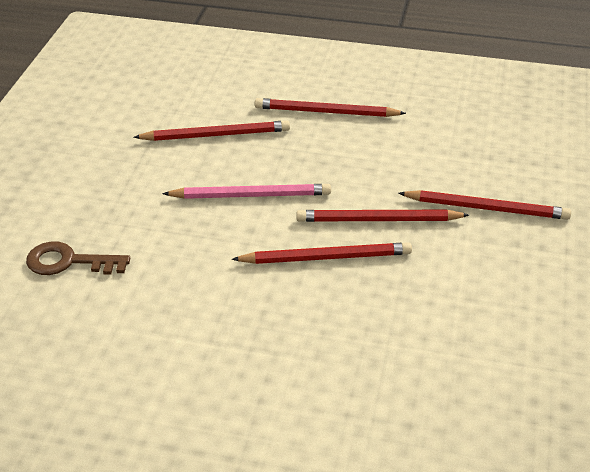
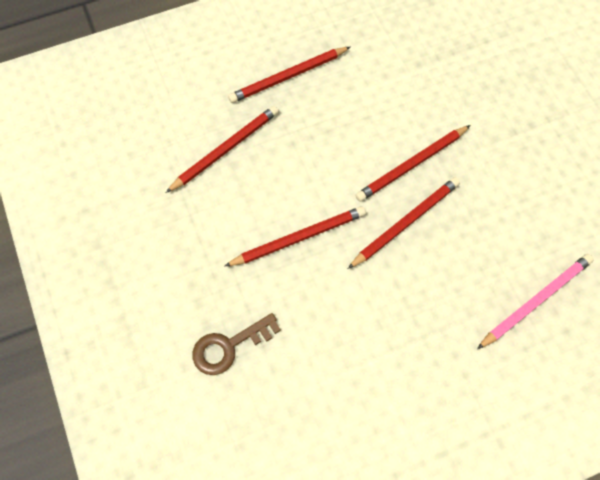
camera: 35 degrees left, 25 degrees up
pink pencil [162,184,331,199] -> pink pencil moved to [477,254,594,349]
red pencil [399,190,571,220] -> red pencil moved to [225,206,366,266]

